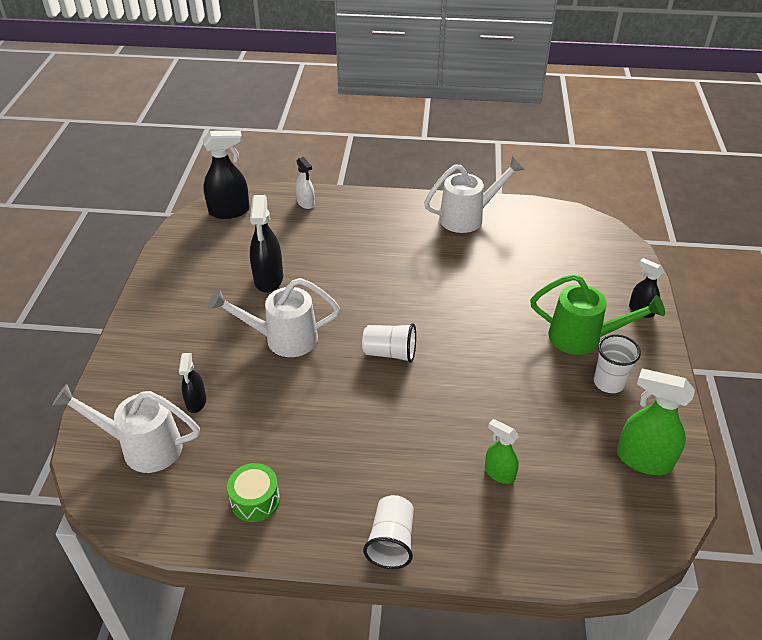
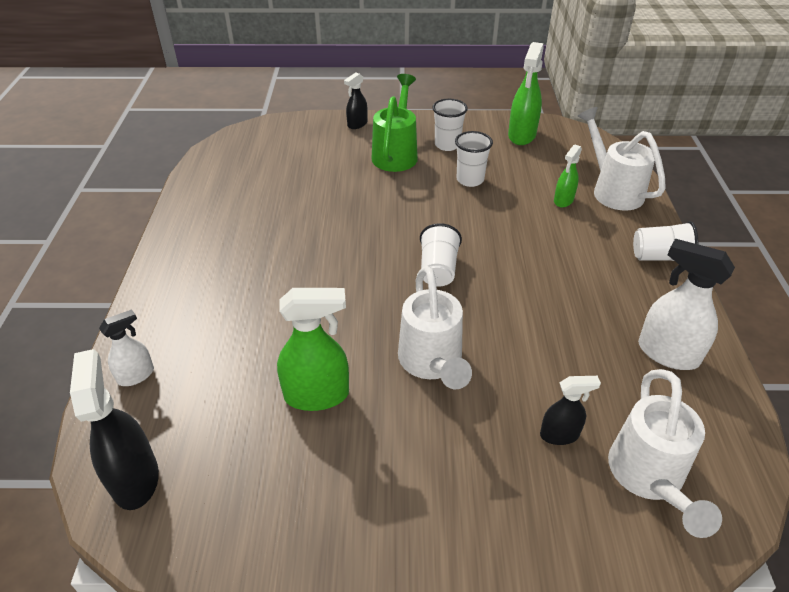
camera: 95 degrees left, 0 degrees up
green drum [227,463,280,522] -> white spray bottle [638,239,735,370]
black spray bottle [250,195,283,293] -> green spray bottle [277,288,349,411]
white watering can [424,157,525,233] -> white watering can moved to [578,107,666,211]
none -> white cup [455,131,493,187]

